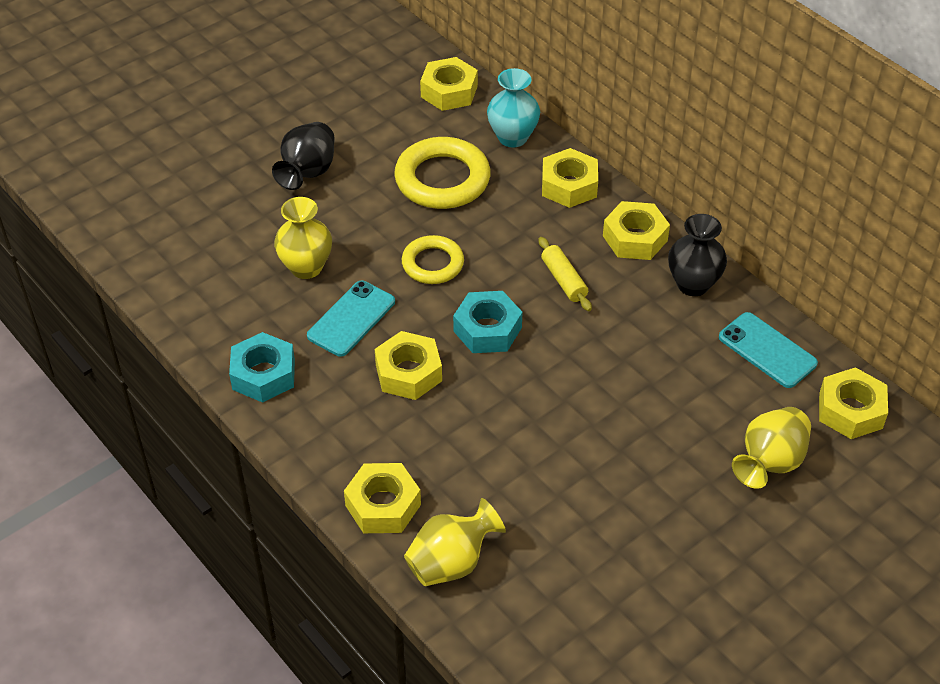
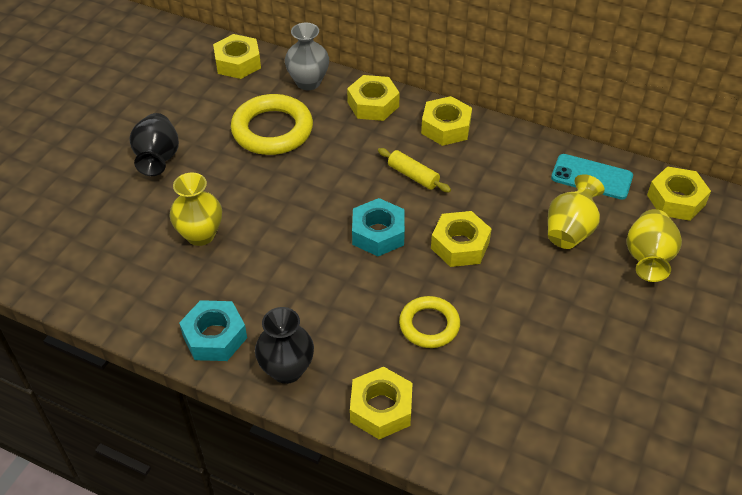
camera: 25 degrees left, 0 degrees up
turquoise phone [307,281,395,357] -> none
yellow nut [375,331,442,400] -> yellow nut moved to [431,211,492,267]
yellow ring [402,235,464,284] -> yellow ring moved to [399,296,460,348]
yellow vase [404,498,506,586] -> yellow vase moved to [548,174,605,249]
turquoise vase [487,68,540,148] -> grey vase [285,23,329,90]
black vase [668,214,727,296] -> black vase moved to [255,307,314,384]

